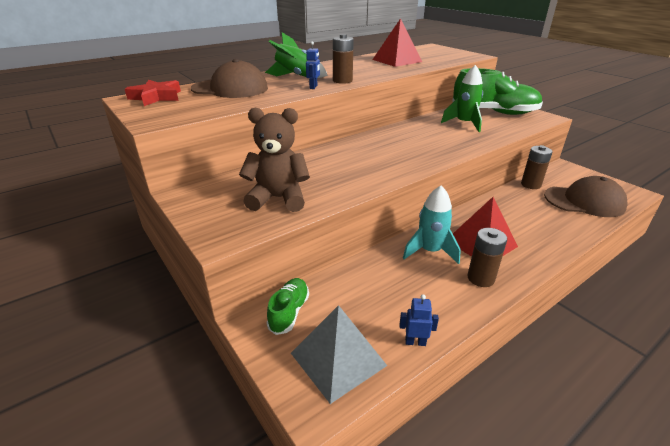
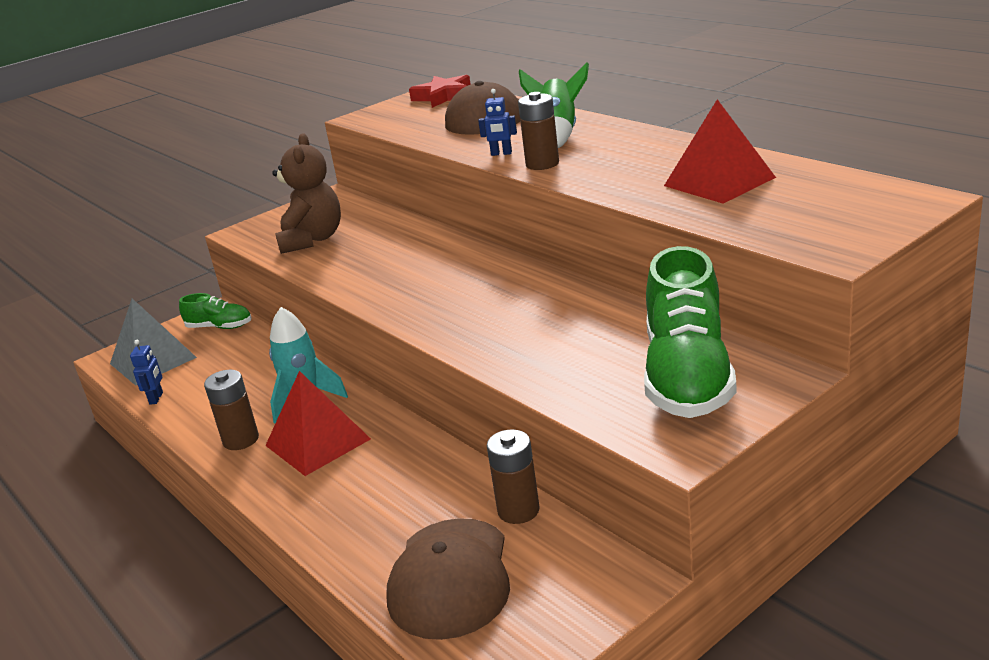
camera: 90 degrees right, 5 degrees down
green rocket [441,65,483,132] -> none

